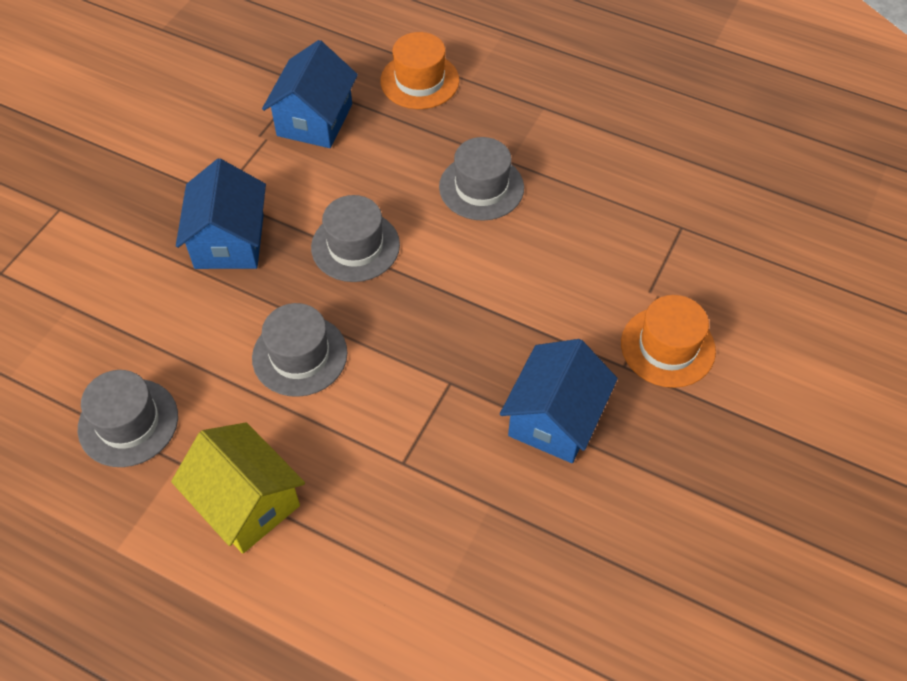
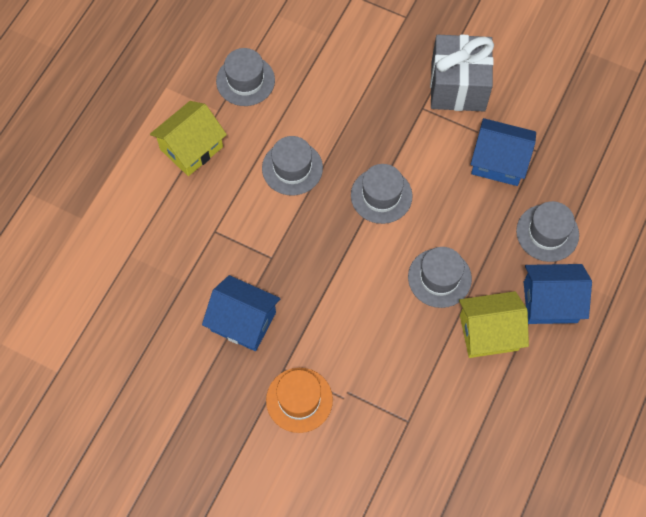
camera: 90 degrees right, 10 degrees up
blue house [176,159,266,269] -> blue house moved to [524,264,592,324]
orange hat [380,32,459,109] -> grey hat [516,201,579,262]
none -> grey gift [430,34,494,111]
none -> yellow house [459,291,529,358]

